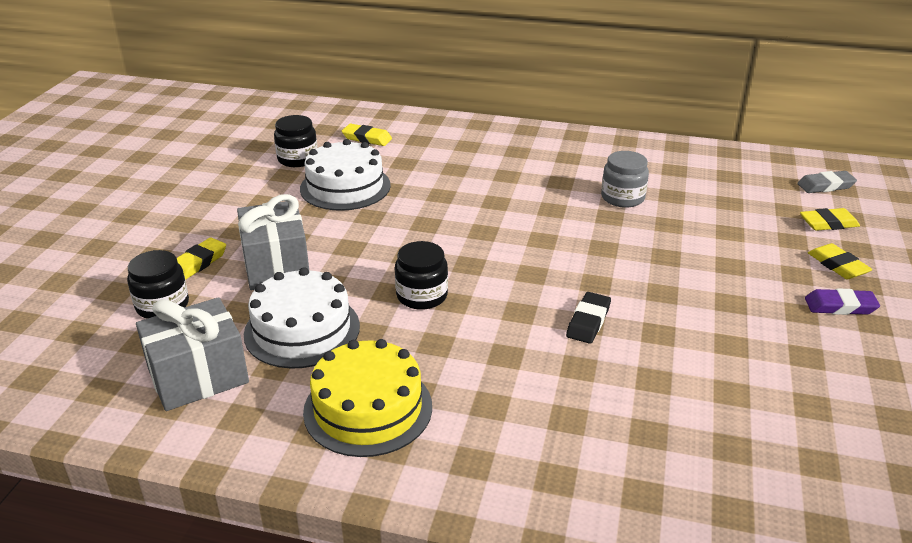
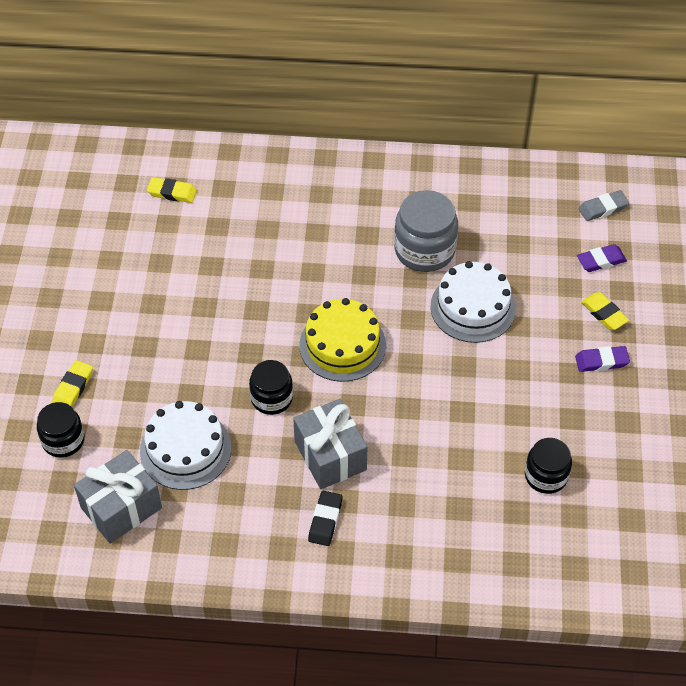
camera: 10 degrees left, 20 degrees up
grey gift [237,194,309,290] -> grey gift moved to [293,399,367,489]
black jar [274,115,318,167] -> black jar moved to [525,438,572,494]
white cake [300,139,391,211] -> white cake moved to [430,261,516,343]
yellow cake [303,339,432,457] -> yellow cake moved to [299,298,386,382]
black eraser [566,292,611,344] -> black eraser moved to [308,491,343,546]
grey jar [601,151,649,208] -> grey jar [394,190,458,272], size x1.56
yellow eraser [800,208,860,231] -> purple eraser [577,244,627,272]

